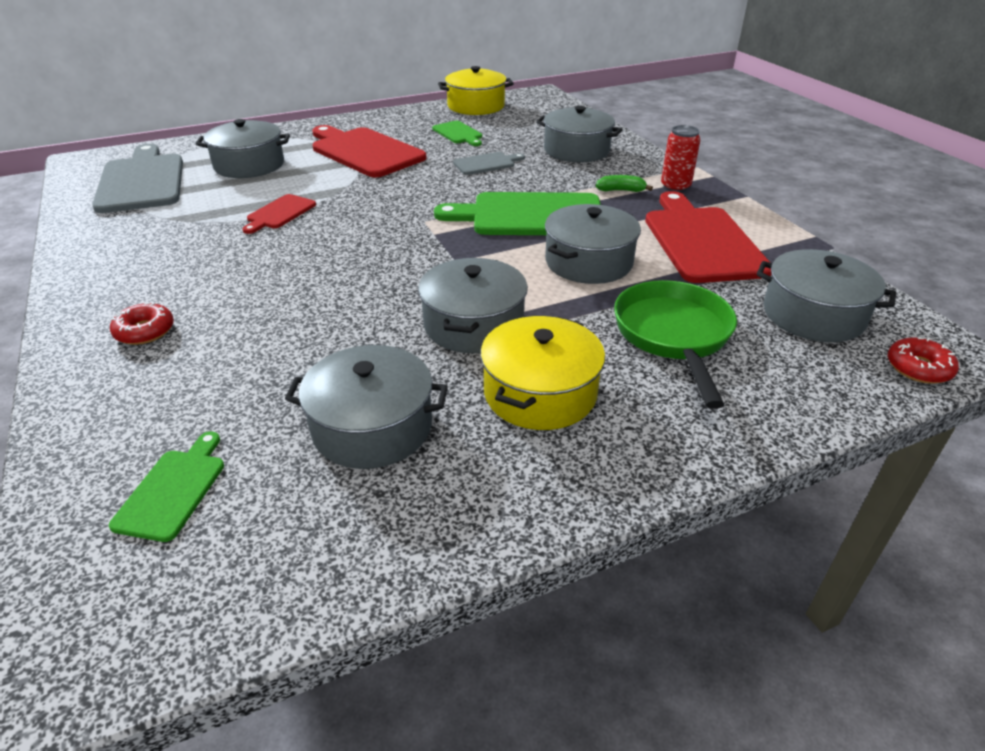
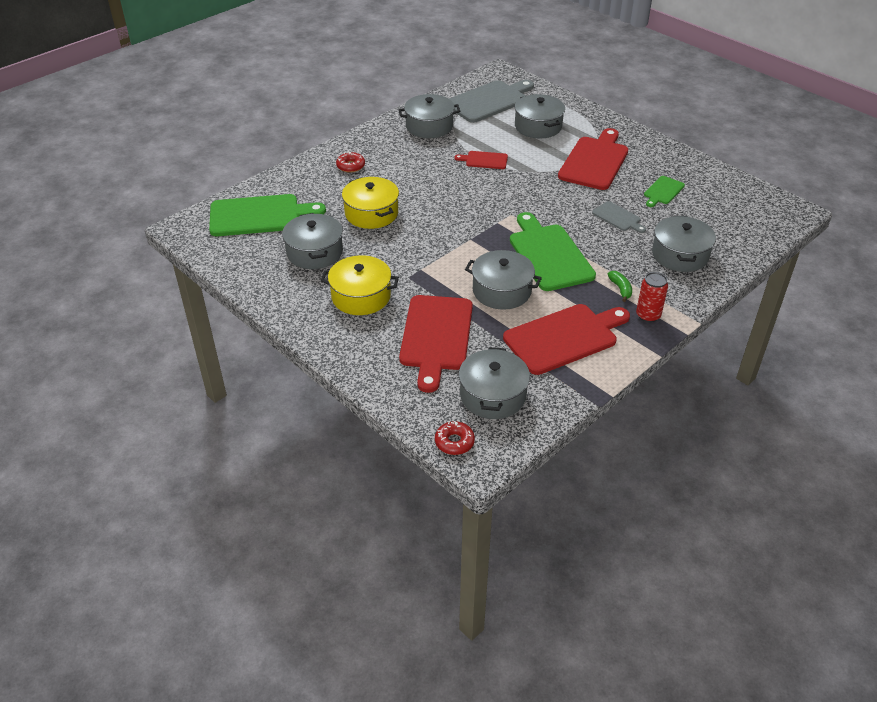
camera: 70 degrees right, 5 degrees up
green cutting board [109,432,224,542] -> green cutting board [209,194,326,236], size x2.01
grey pot [418,258,528,353] -> grey pot moved to [398,94,460,138]
yellow pot [438,66,514,115] -> yellow pot moved to [342,177,399,229]
green pan [614,280,737,409] -> red cutting board [399,295,473,393]

